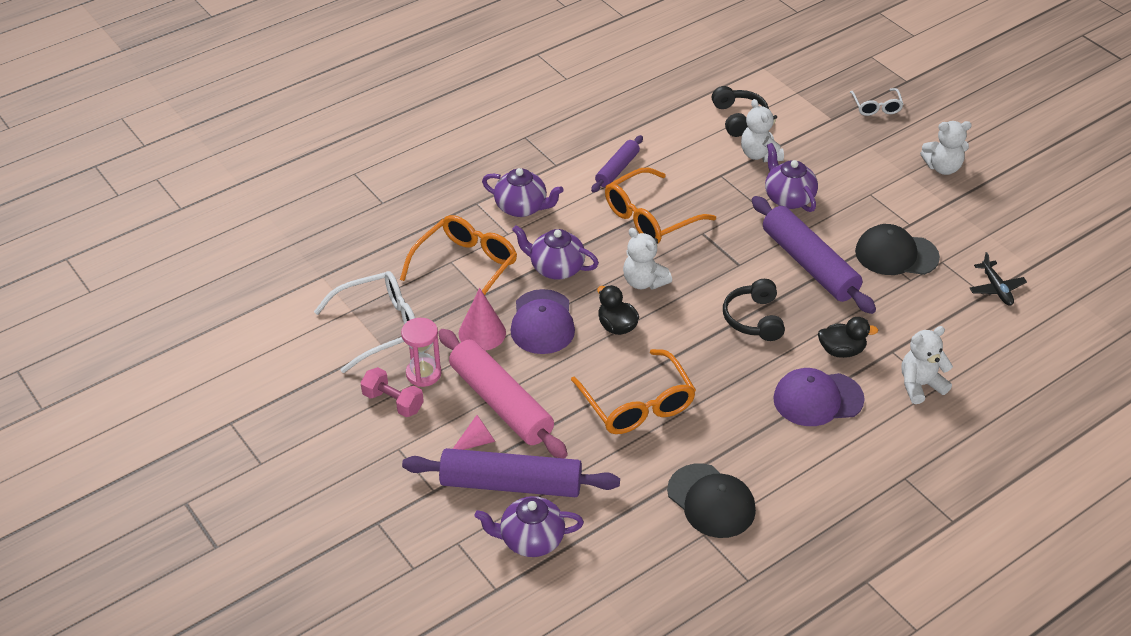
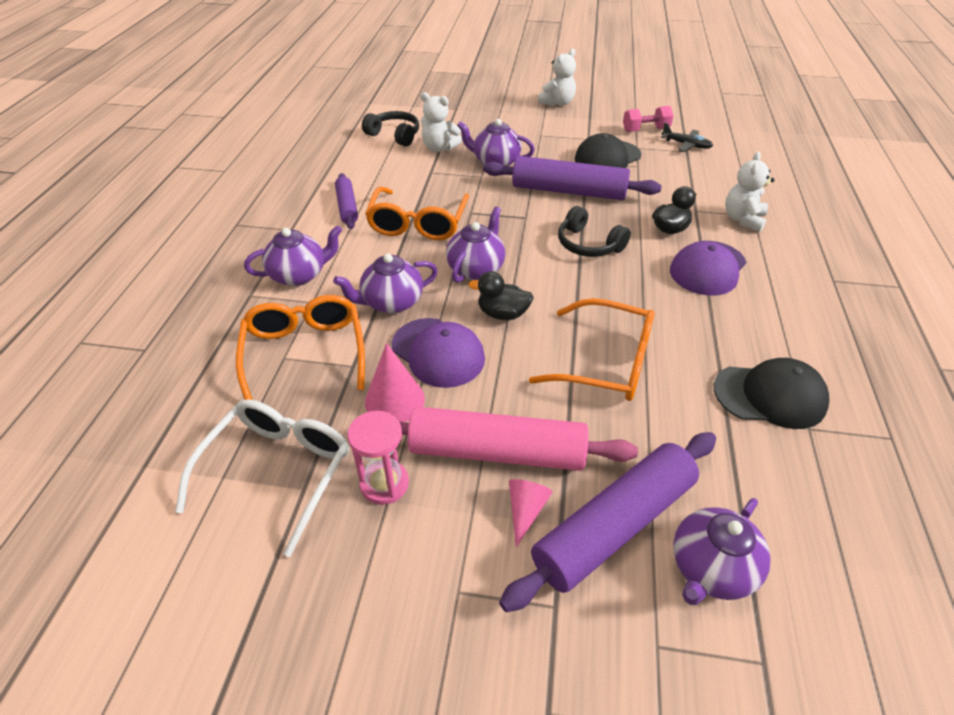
camera: 45 degrees left, 0 degrees up
pink dumbbell [361,367,424,417] -> pink dumbbell moved to [623,106,674,132]
white teddy bear [623,228,672,290] -> purple teapot [446,207,505,283]
white glasses [850,88,904,116] -> none

